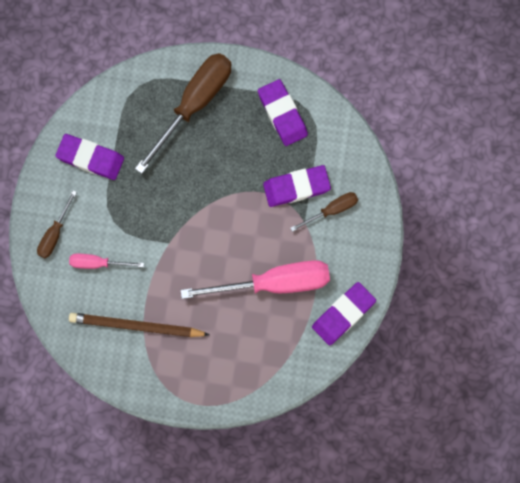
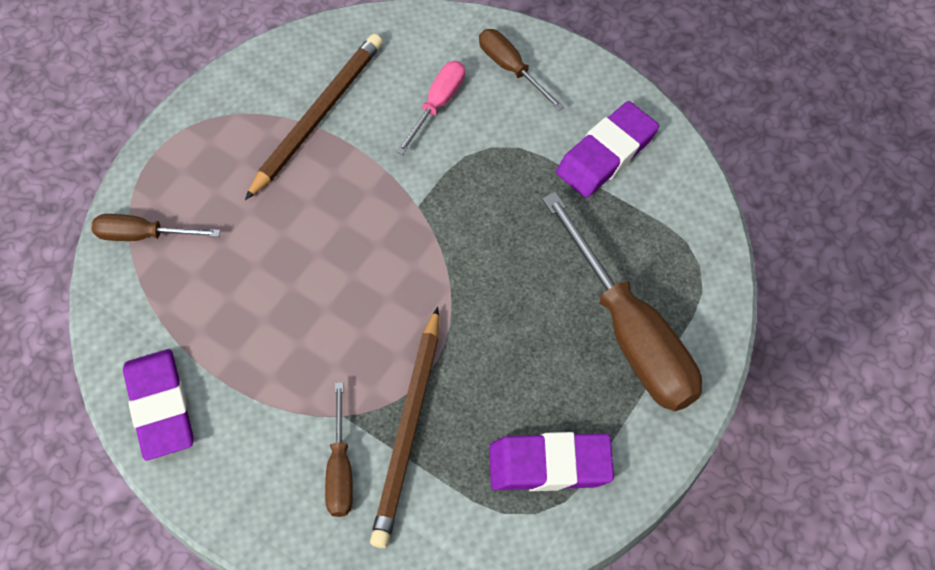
camera: 115 degrees right, 15 degrees down
pink screwdriver [180,260,330,299] -> none
purple eraser [263,165,331,207] -> brown pencil [370,307,439,548]
none -> brown screwdriver [92,214,220,241]

